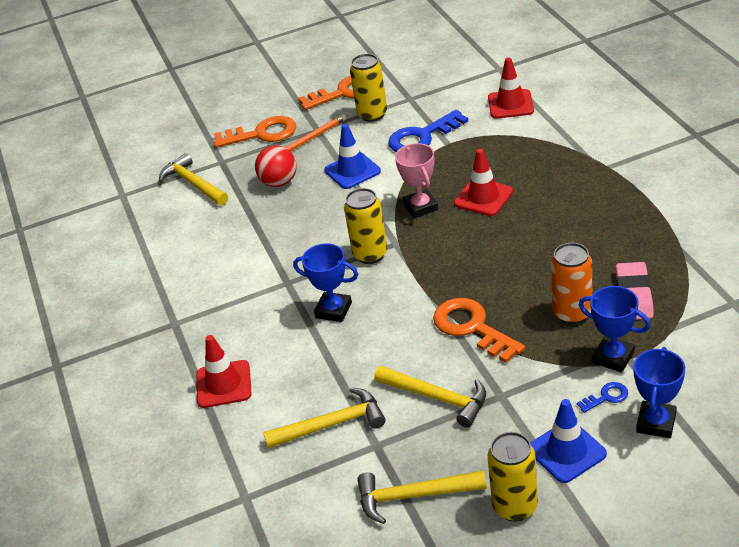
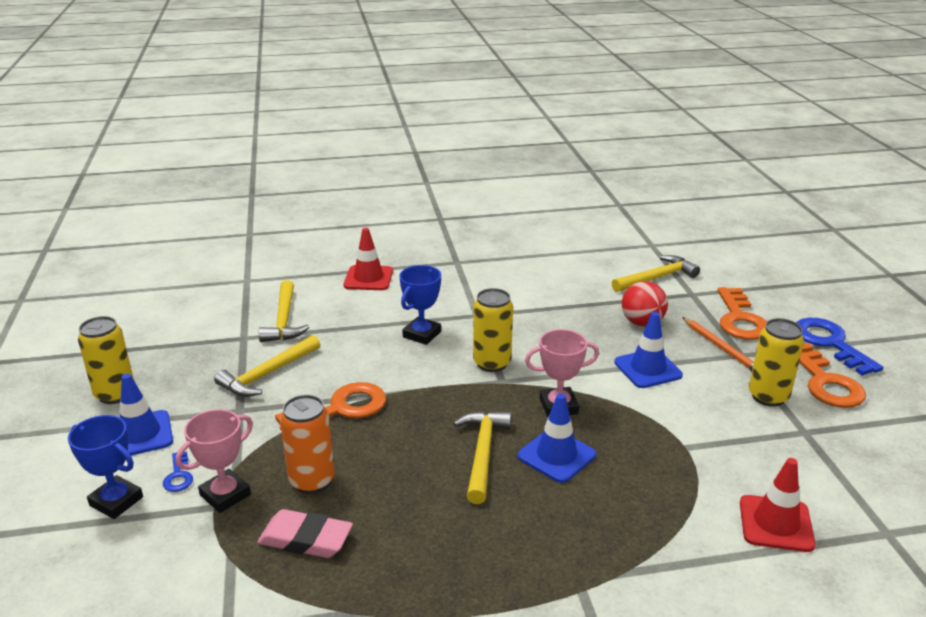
camera: 95 degrees right, 10 degrees down
yellow hammer [357,470,487,524] -> yellow hammer moved to [453,411,511,504]
blue key [388,110,468,152] -> blue key moved to [796,318,883,376]
red traffic cone [454,149,513,216] -> blue traffic cone [518,393,596,483]
blue trophy [579,286,651,373] -> pink trophy [176,409,253,513]

